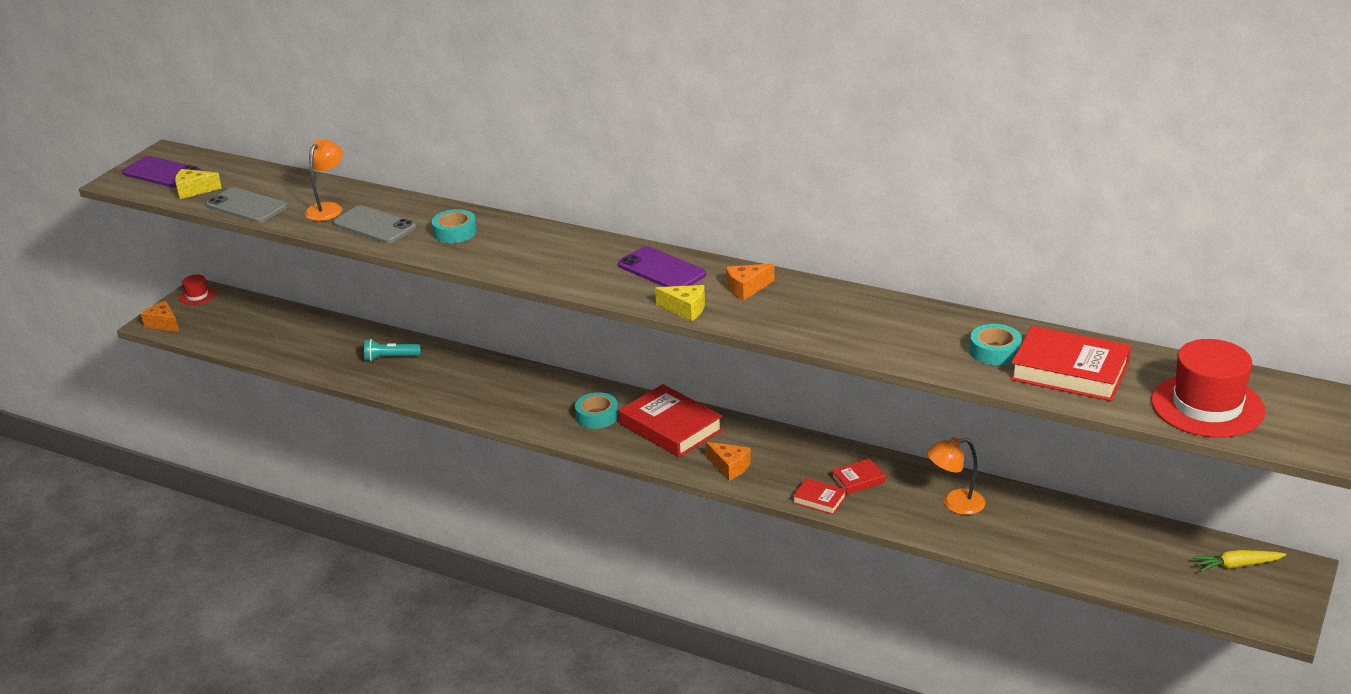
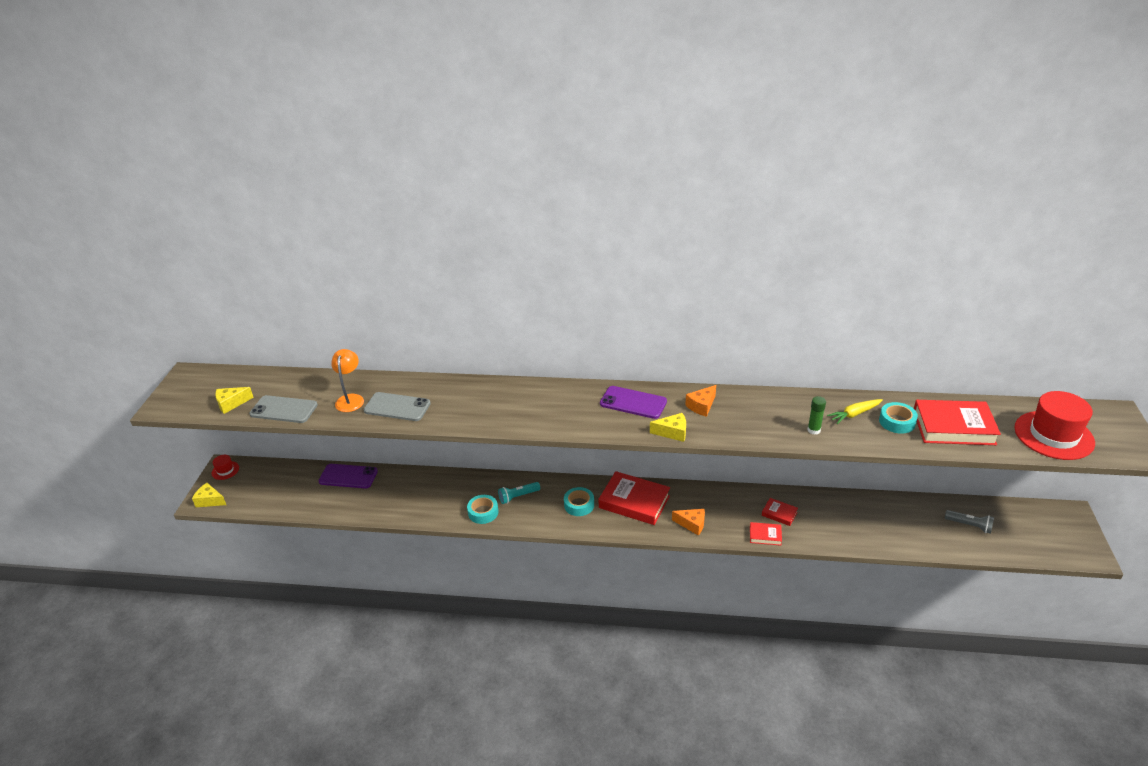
camera: 20 degrees left, 5 degrees up
purple phone [122,156,201,188] -> purple phone moved to [318,464,378,488]
orange cheese [141,301,179,332] -> yellow cheese [192,483,226,507]
turquoise flashlight [364,339,421,362] -> turquoise flashlight moved to [498,482,540,504]
turquoise tape [432,209,477,243] -> turquoise tape moved to [467,495,498,524]
red book [831,458,885,495] -> red book turned 75 degrees clockwise [762,498,798,526]
orange lamp [927,437,985,515] -> none
yellow carrot [1192,550,1286,572] -> yellow carrot moved to [827,399,883,424]
none -> green glue stick [807,396,826,435]
none -> grey flashlight [945,510,994,534]

